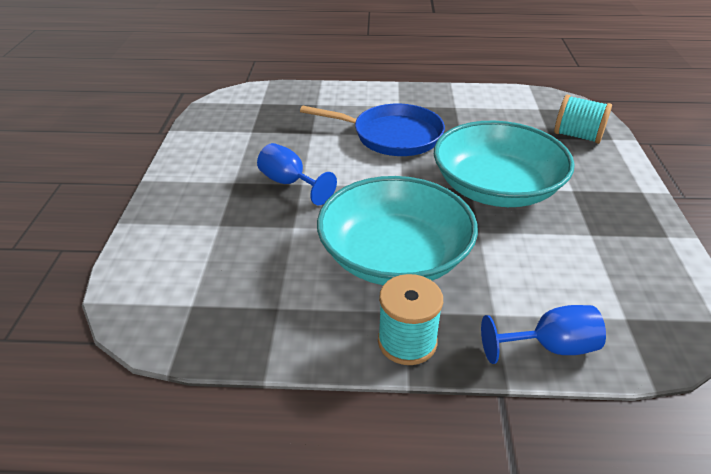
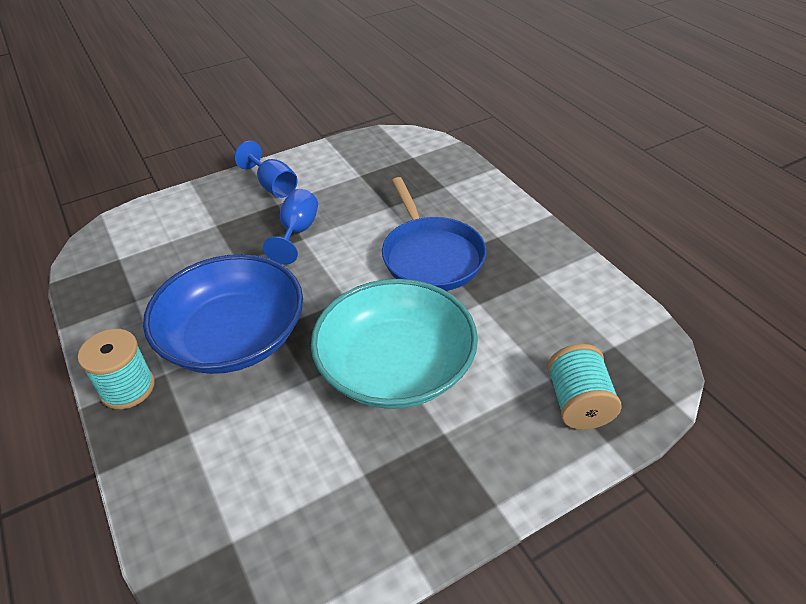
camera: 60 degrees right, 5 degrees up
turquoise bowl [317,176,478,285] -> blue bowl [143,254,303,374]
blue goblet [481,305,606,364] -> blue goblet moved to [234,141,297,198]

